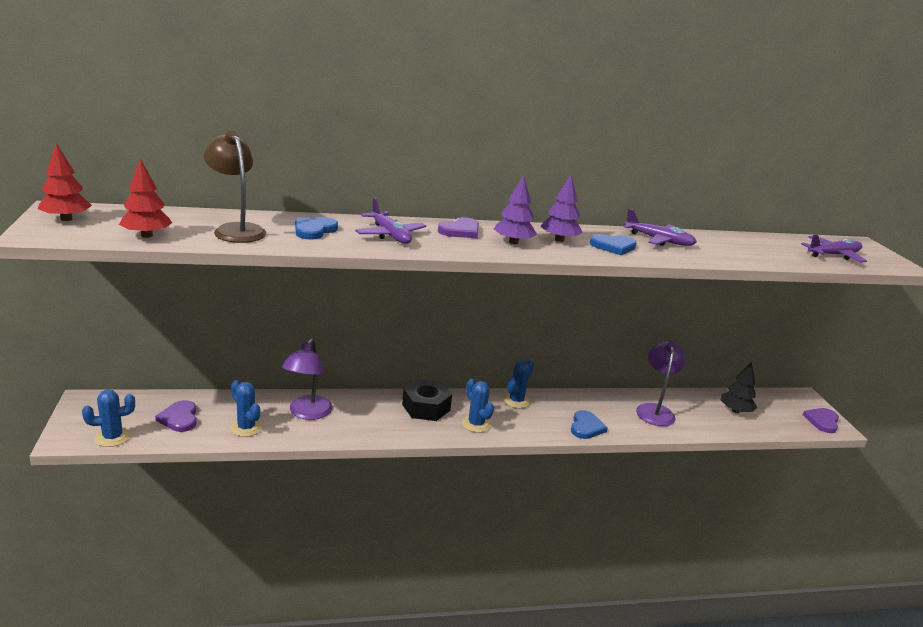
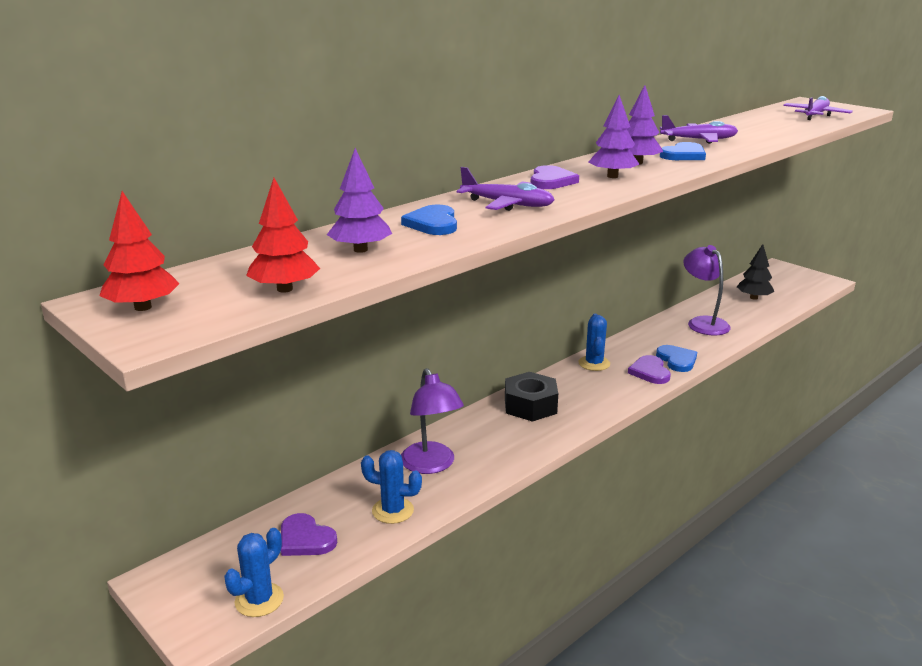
camera: 30 degrees left, 0 degrees up
brown lamp [204,130,266,243] -> purple tree [327,148,392,253]
blue cactus [462,379,494,433] -> none
purple heart [803,408,839,433] -> purple heart moved to [628,355,671,384]

